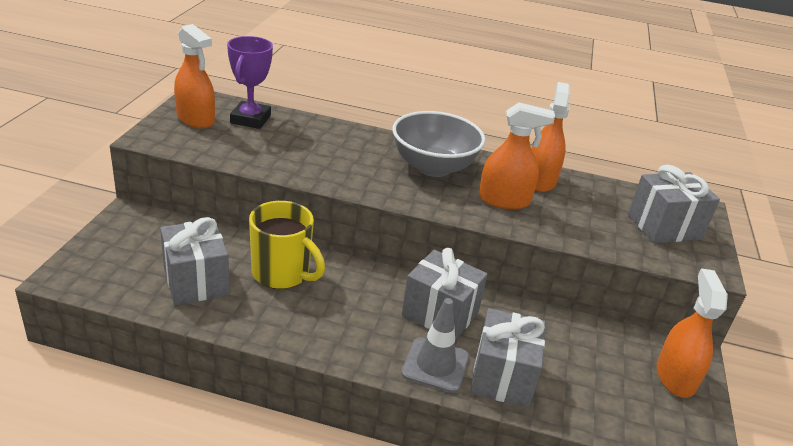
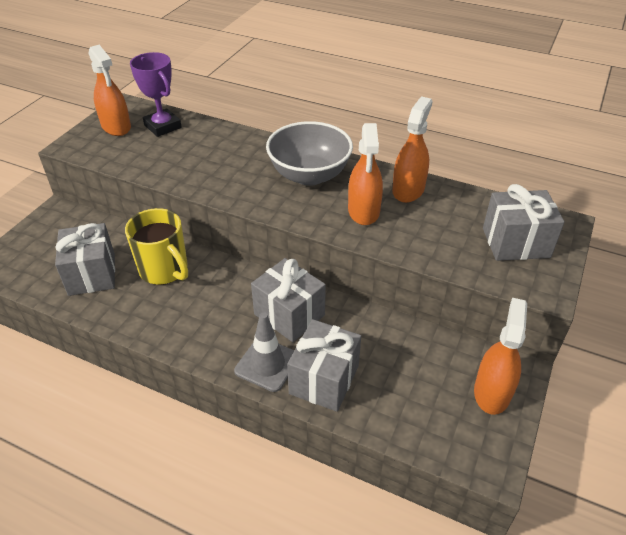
camera: 15 degrees right, 10 degrees up
purple trophy [227,36,273,129] -> purple trophy turned 60 degrees counterclockwise [130,52,182,137]
orange spray bottle [479,102,555,209] -> orange spray bottle turned 75 degrees clockwise [348,123,383,225]

